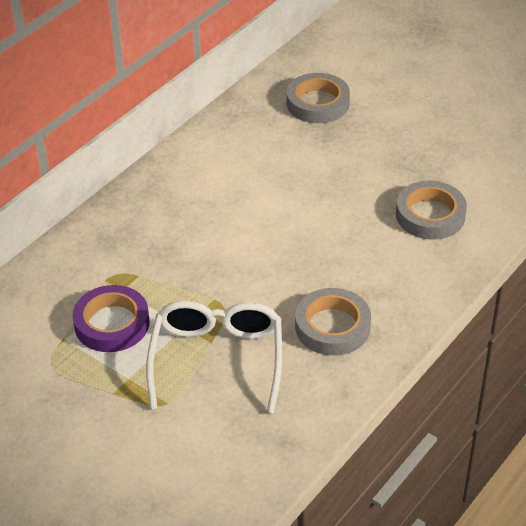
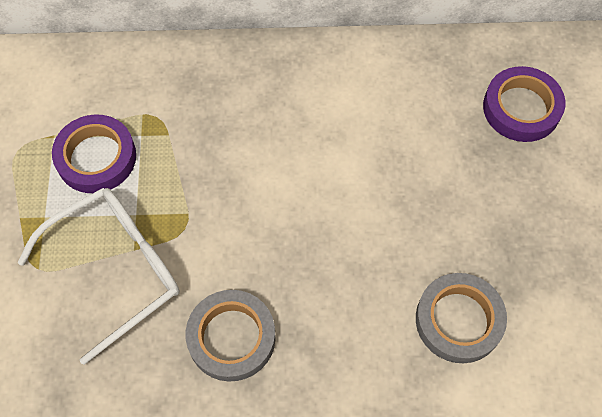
camera: 50 degrees right, 20 degrees up
grey tape [287,73,350,123] -> purple tape [483,66,565,142]

